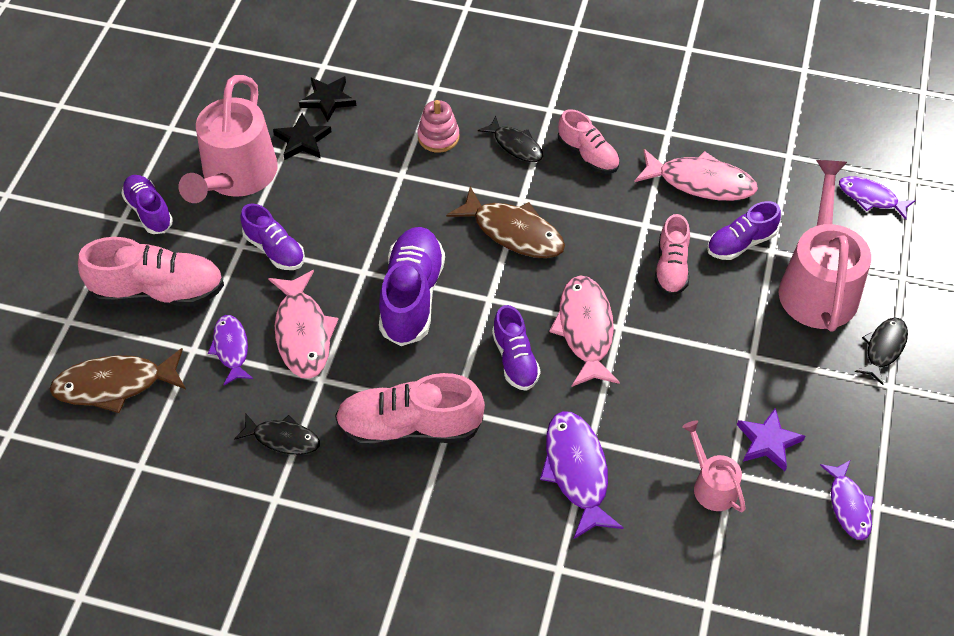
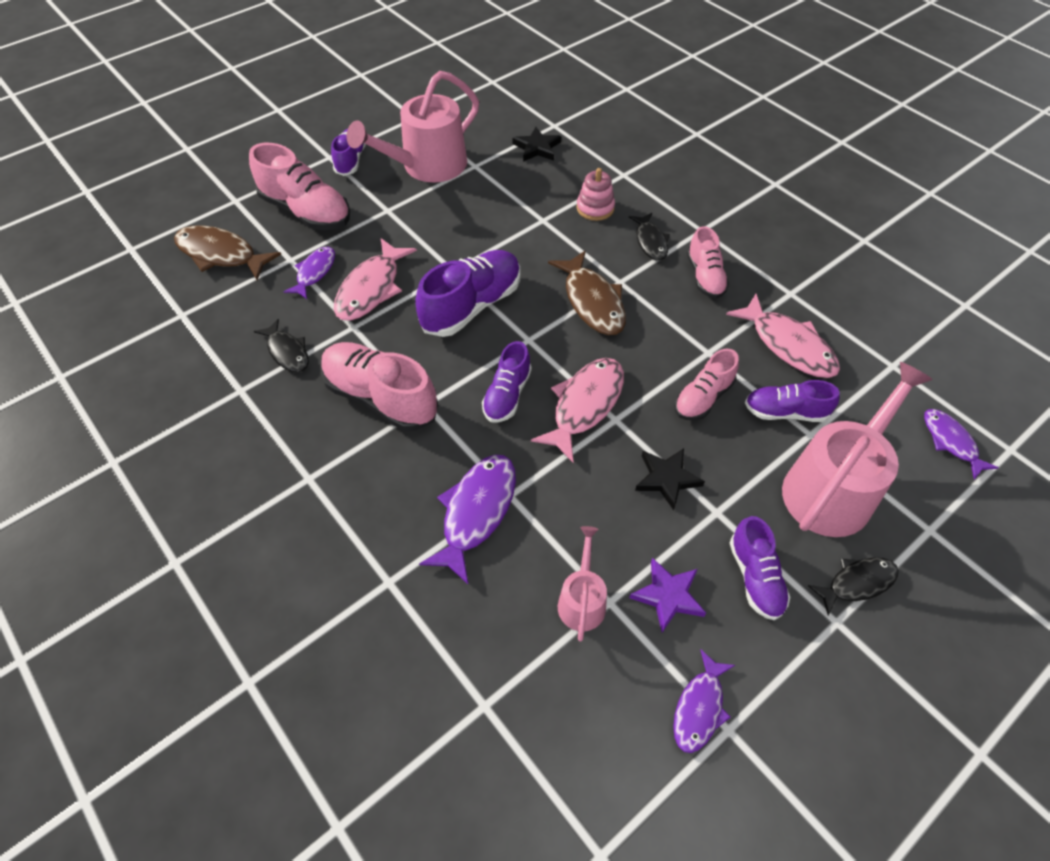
camera: 35 degrees right, 0 degrees up
purple shoe [240,203,305,270] -> purple shoe moved to [730,516,790,620]
black star [273,113,332,160] -> black star moved to [635,448,705,510]

